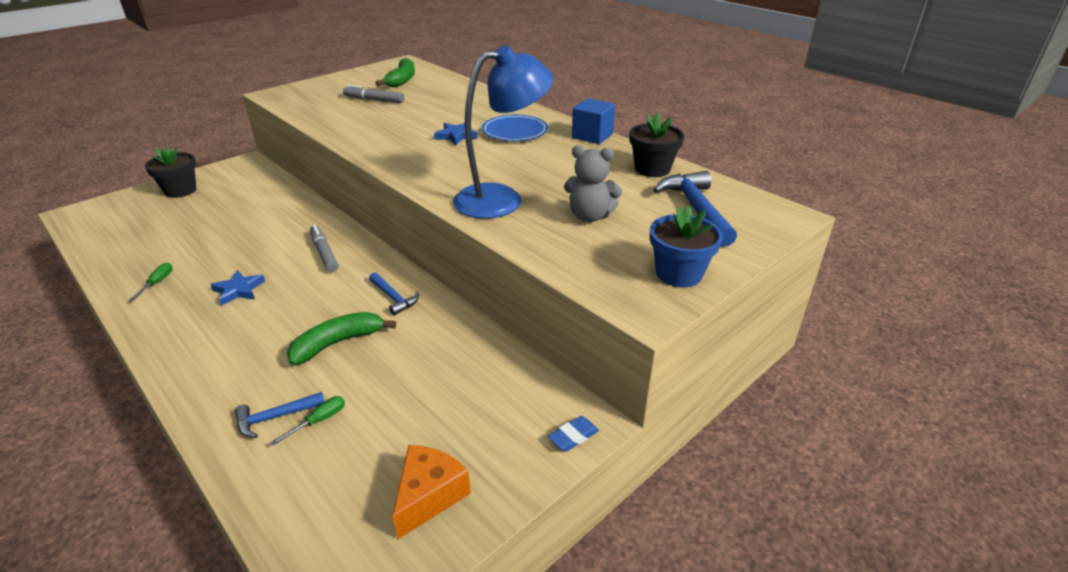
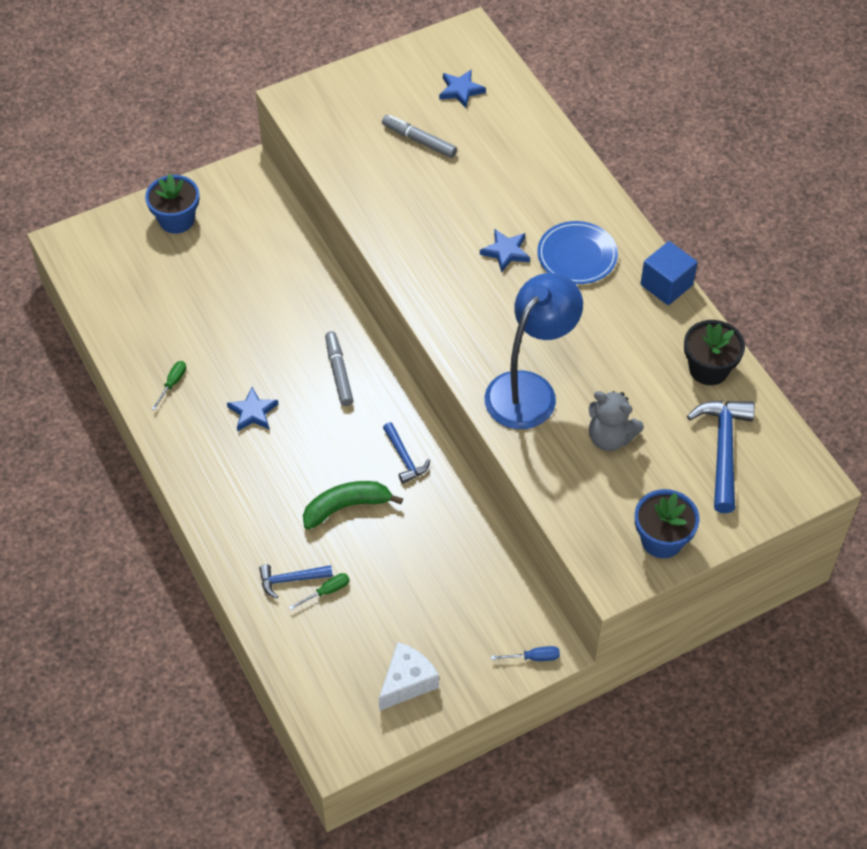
camera: 15 degrees right, 20 degrees up
black flower pot [145,146,196,198] -> blue flower pot [145,173,199,234]
green banana [376,58,415,87] -> blue star [439,69,486,108]
orange cheese [392,445,471,540] -> white cheese [379,642,439,711]
blue lamp [453,45,554,219] -> blue lamp turned 45 degrees counterclockwise [485,273,583,429]
blue eraser [548,416,599,452] -> blue screwdriver [491,646,560,661]

